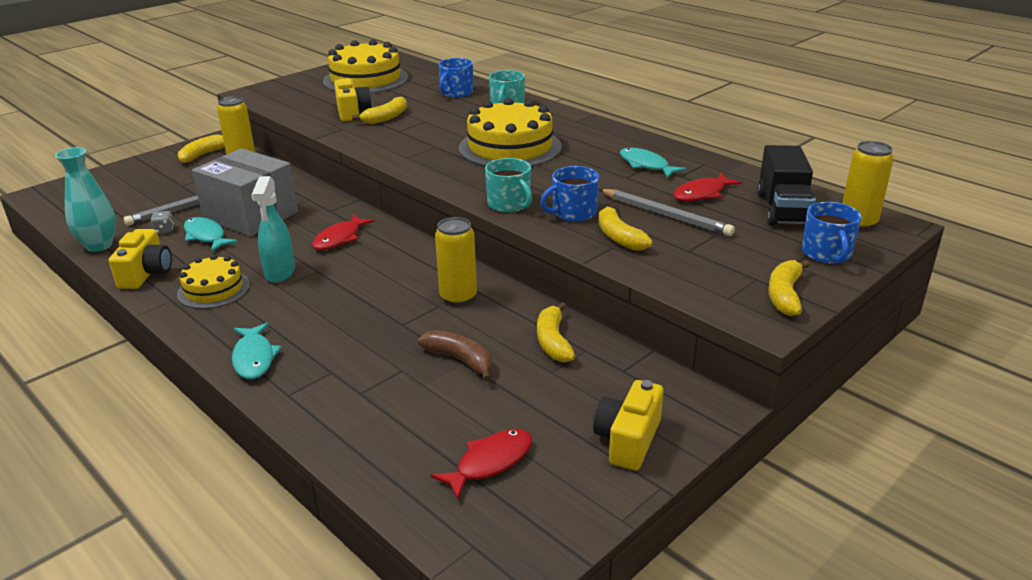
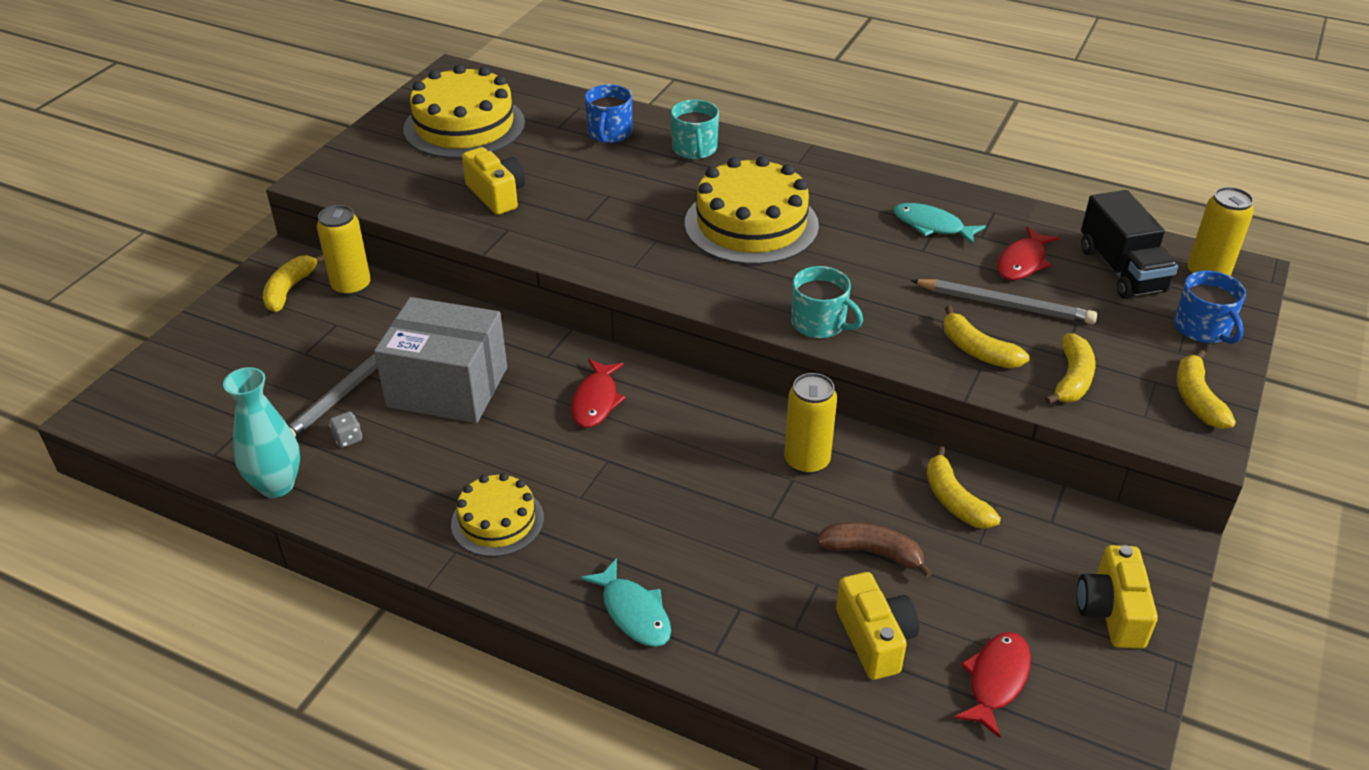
camera: 20 degrees left, 10 degrees up
yellow camera [109,229,172,289] -> yellow camera moved to [836,572,919,680]
turquoise fish [184,217,238,252] -> none
turquoise spray bottle [251,176,295,283] -> none
yellow banana [352,96,407,124] -> yellow banana moved to [1045,333,1095,405]
blue mug [540,166,599,222] -> none

